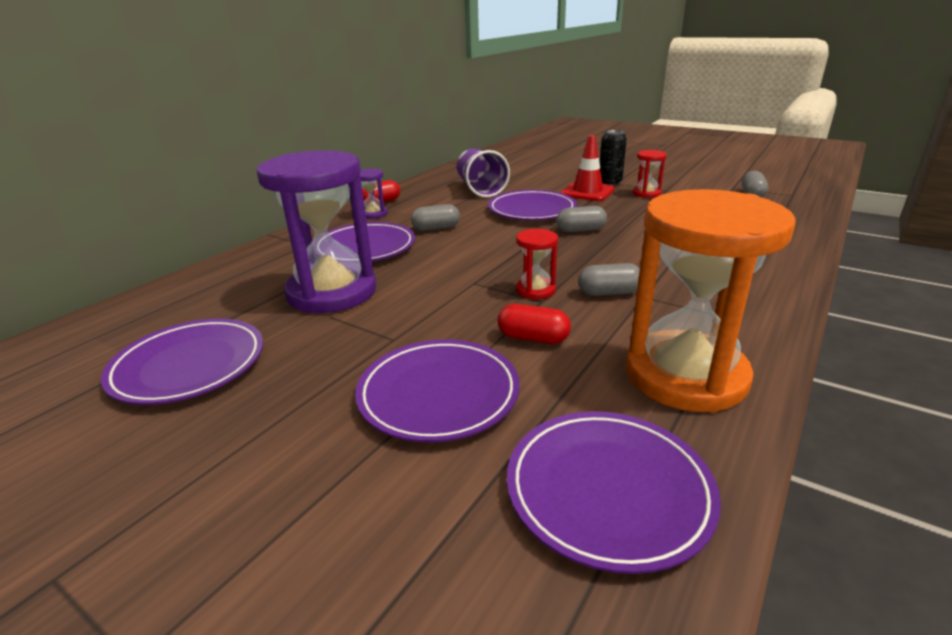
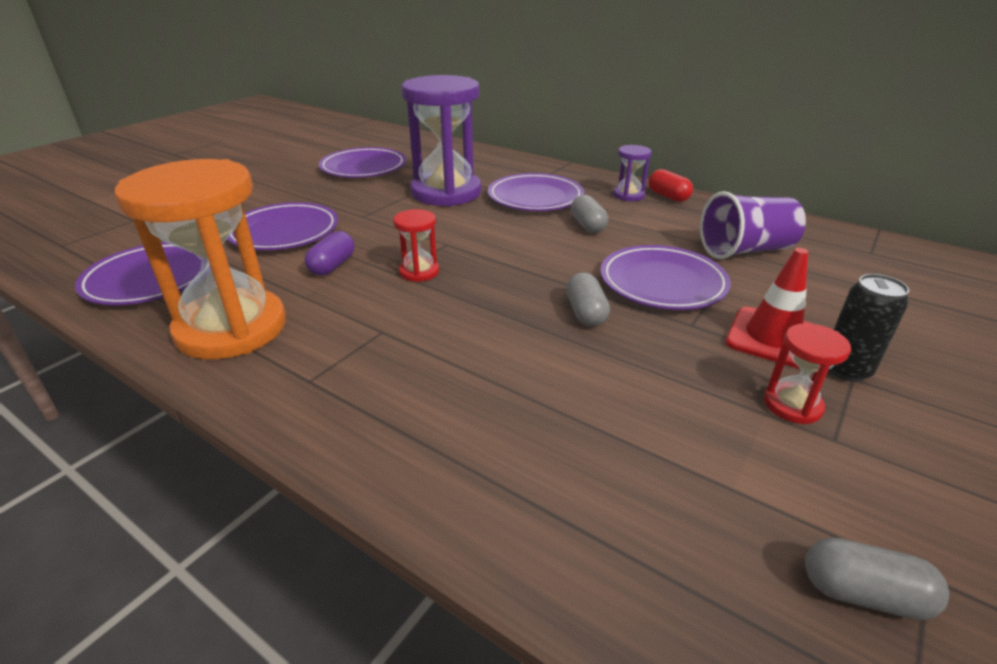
camera: 90 degrees right, 5 degrees up
red capsule [498,304,571,344] -> purple capsule [305,231,355,276]
grey capsule [578,263,640,296] -> none

